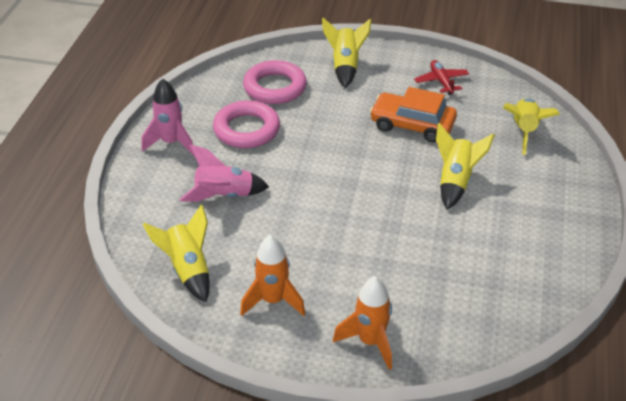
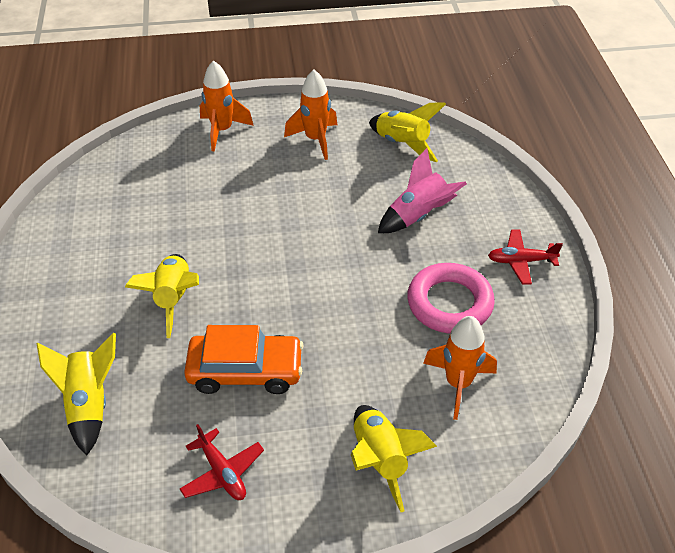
camera: 160 degrees right, 5 degrees up
pink rocket [142,78,194,155] -> red plane [488,229,563,284]
pink ring [243,60,307,104] -> orange rocket [423,316,497,420]

